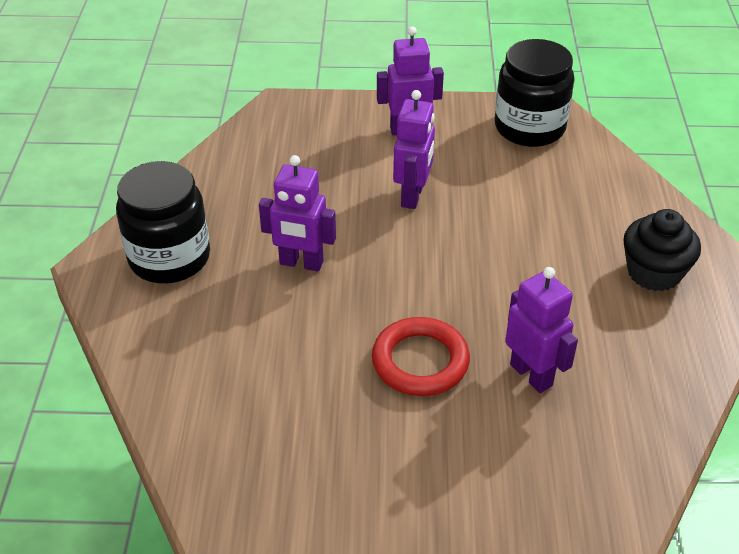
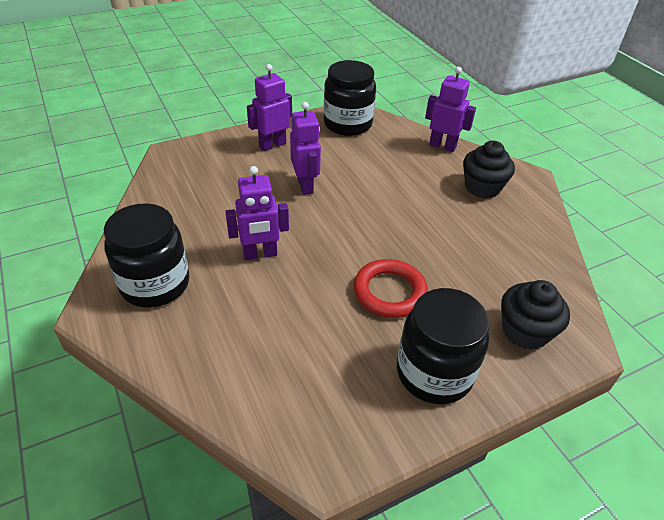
camera: 30 degrees left, 0 degrees up
purple robot [505,267,578,393] -> purple robot moved to [425,67,476,152]
none -> black jar [397,288,490,404]
none -> black cupcake [501,280,570,350]

